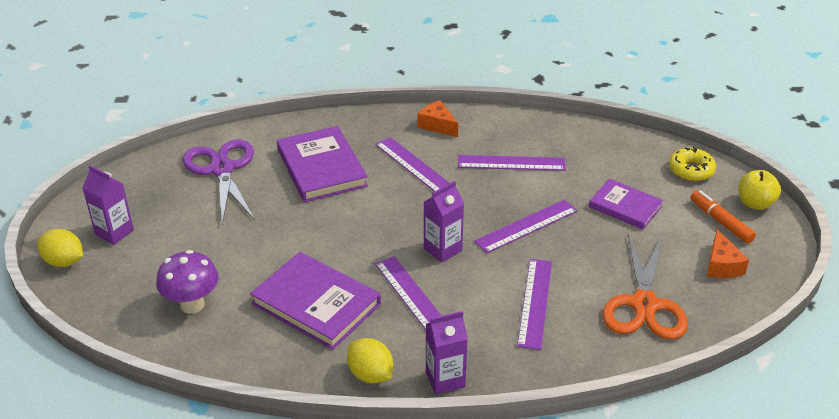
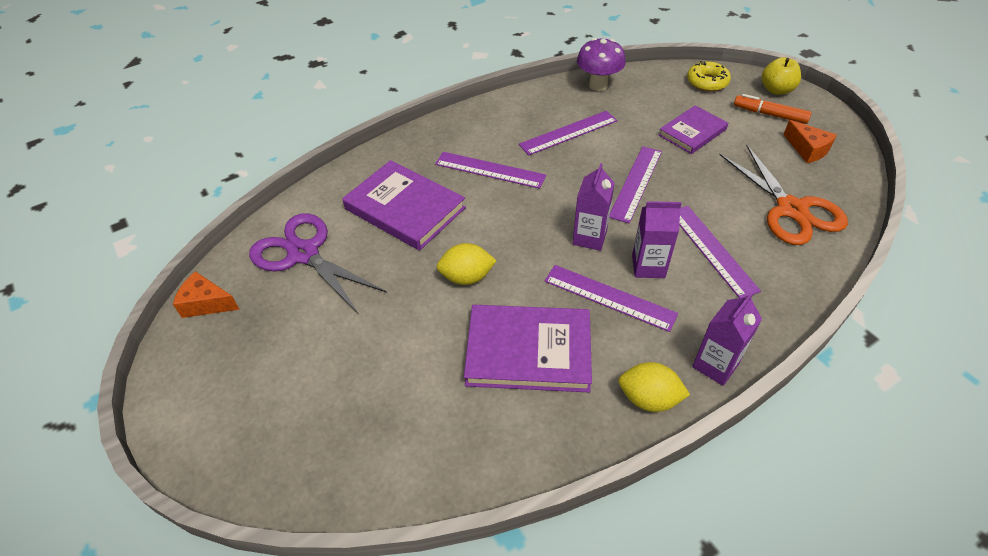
camera: 30 degrees left, 10 degrees up
yellow lemon [37,229,83,267] -> yellow lemon moved to [437,243,497,285]
purple carton [83,165,134,245] -> purple carton moved to [632,201,682,278]
purple mushroom [156,250,219,314] -> purple mushroom moved to [577,38,626,91]
orange cheese [417,100,458,137] -> orange cheese moved to [173,271,240,318]
purple book [589,179,663,229] -> purple book turned 45 degrees counterclockwise [659,105,728,154]

